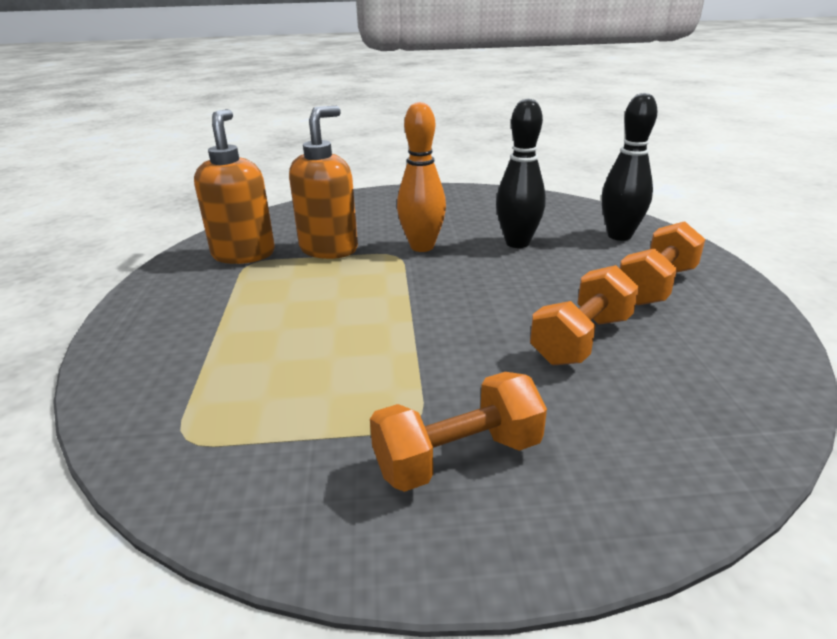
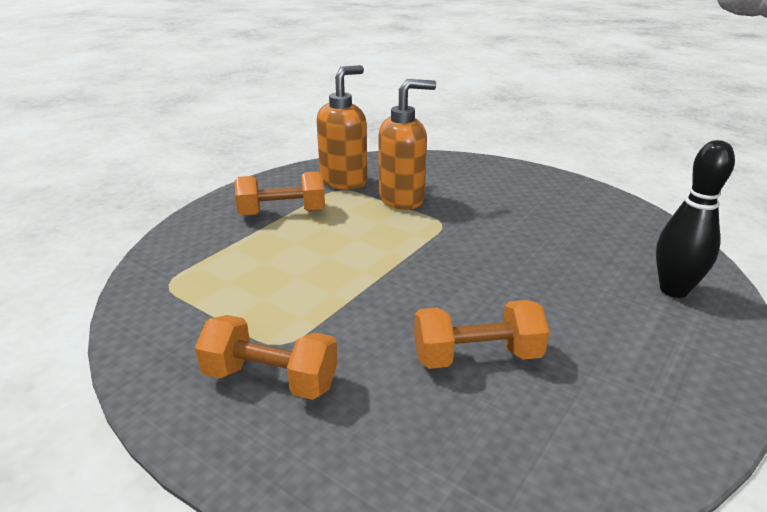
camera: 40 degrees right, 0 degrees up
orange bowling pin [397,102,446,252] -> none
black bowling pin [496,98,546,248] -> none
orange dumbbell [620,221,705,305] -> orange dumbbell moved to [235,172,325,216]

